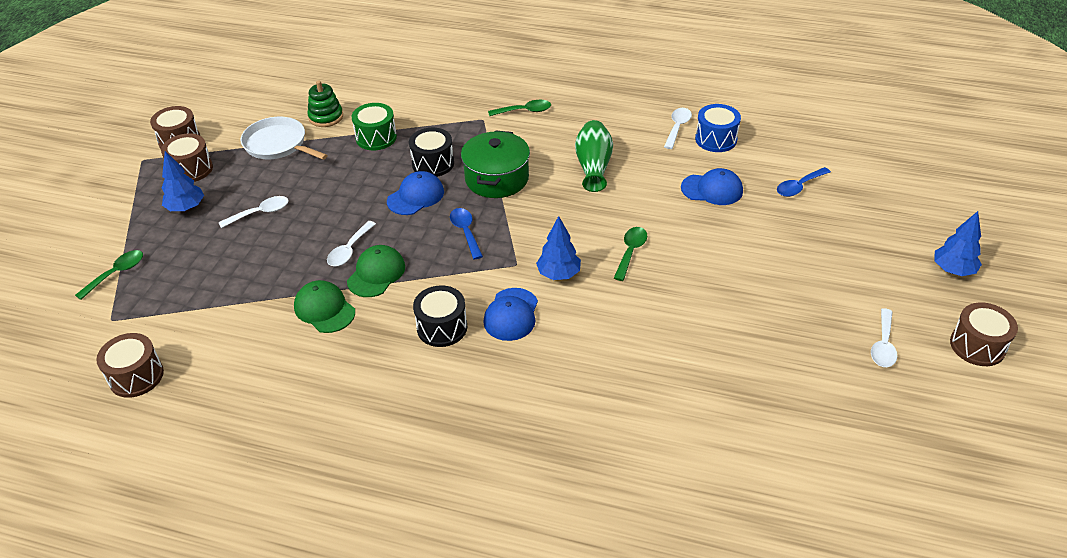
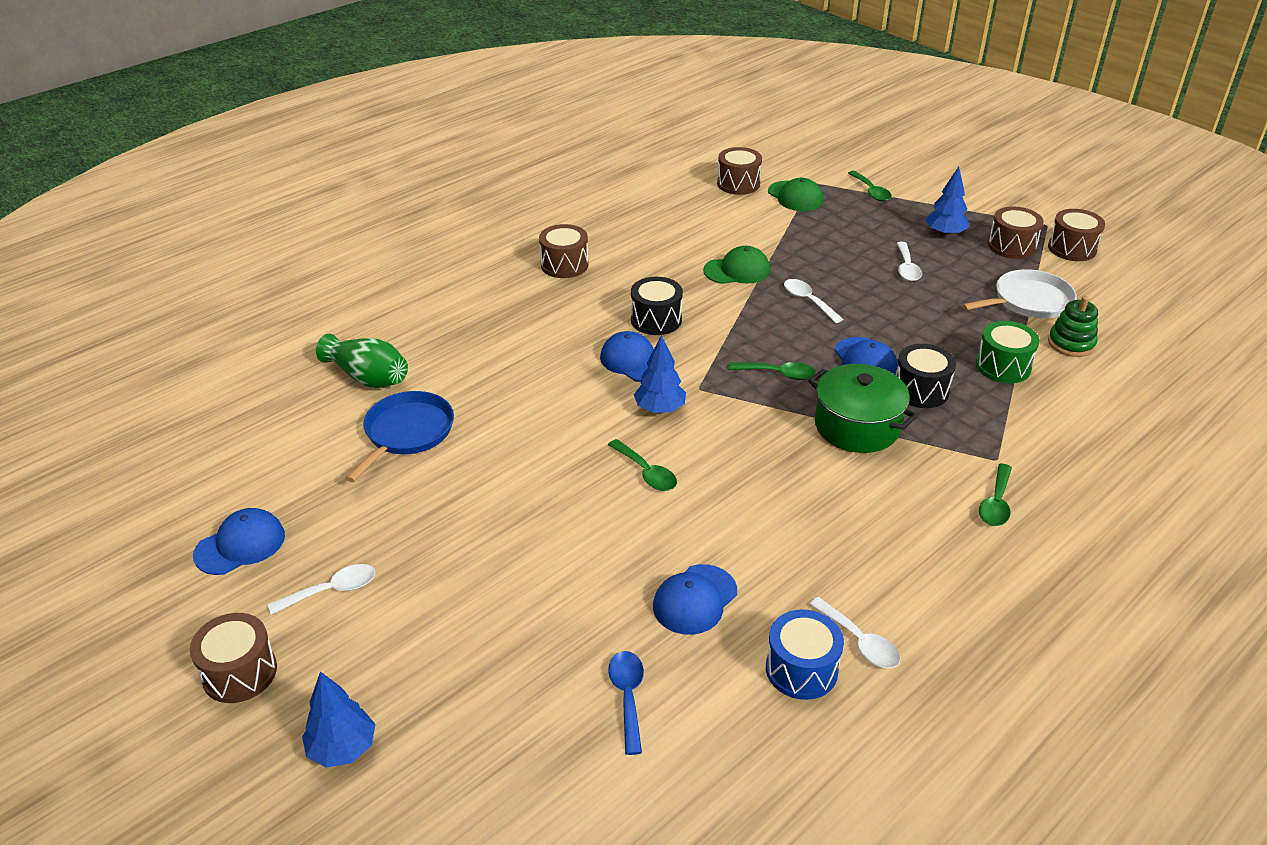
camera: 120 degrees right, 5 degrees down
green cap [347,245,405,297] -> green cap moved to [768,178,823,211]
blue spoon [450,208,483,259] -> green spoon [728,362,816,380]
green vase [575,120,613,192] -> green vase moved to [316,334,408,388]
white spoon [871,308,897,367] -> white spoon turned 105 degrees clockwise [268,564,375,615]
none -> blue cap [193,508,285,575]
none -> blue pan [346,391,454,482]
none -> brown drum [539,224,589,278]

